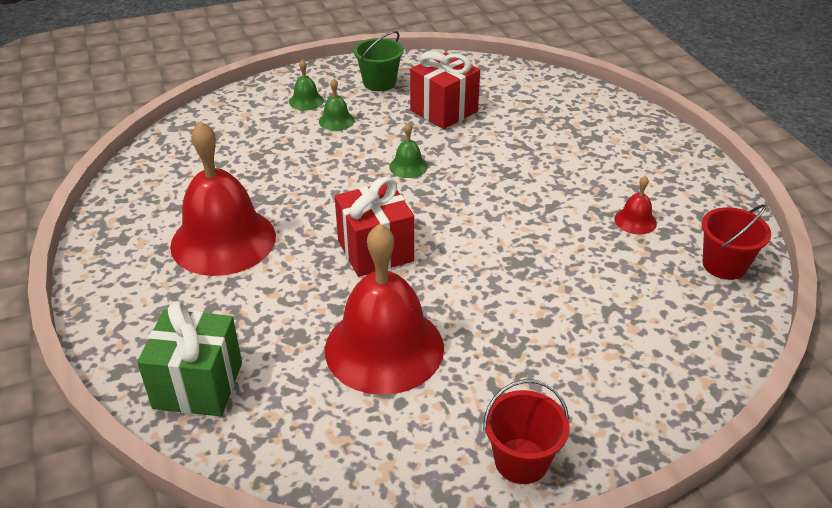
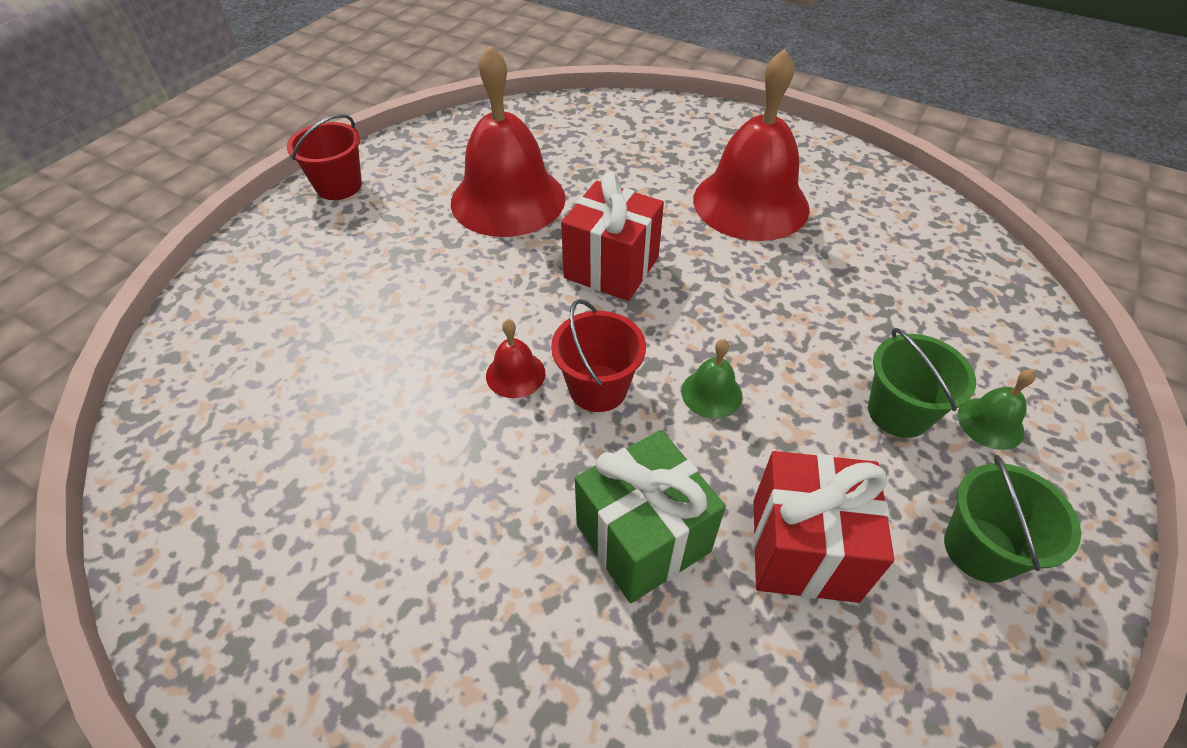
camera: 140 degrees right, 10 degrees up
green gift [137,301,242,416] -> green gift moved to [575,430,726,603]
green bell [319,78,355,131] -> green bucket [868,328,976,438]
red bell [614,176,657,235] -> red bell moved to [486,319,546,398]
red bucket [702,204,771,280] -> red bucket moved to [551,299,646,412]

